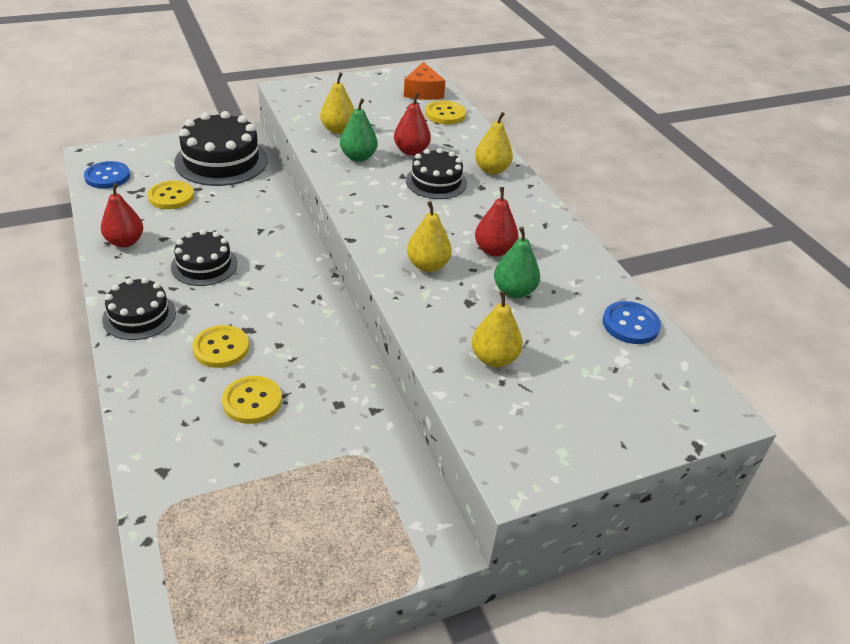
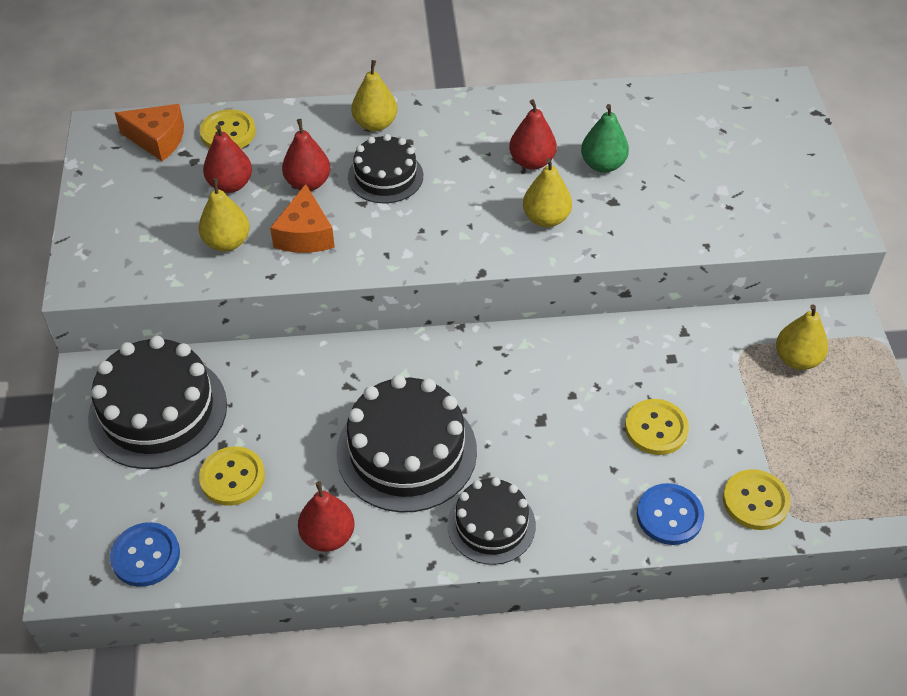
camera: 70 degrees left, 10 degrees up
black cake [171,229,238,286] -> black cake [336,375,477,512], size x1.66
yellow button [192,325,249,368] -> yellow button moved to [723,469,791,530]
green pear [340,98,378,162] -> orange cheese [270,184,335,253]
yellow pear [472,291,523,367] -> yellow pear moved to [776,305,828,370]
blue button [603,301,661,344] -> blue button moved to [637,483,704,545]
none -> red pear [203,125,252,193]

